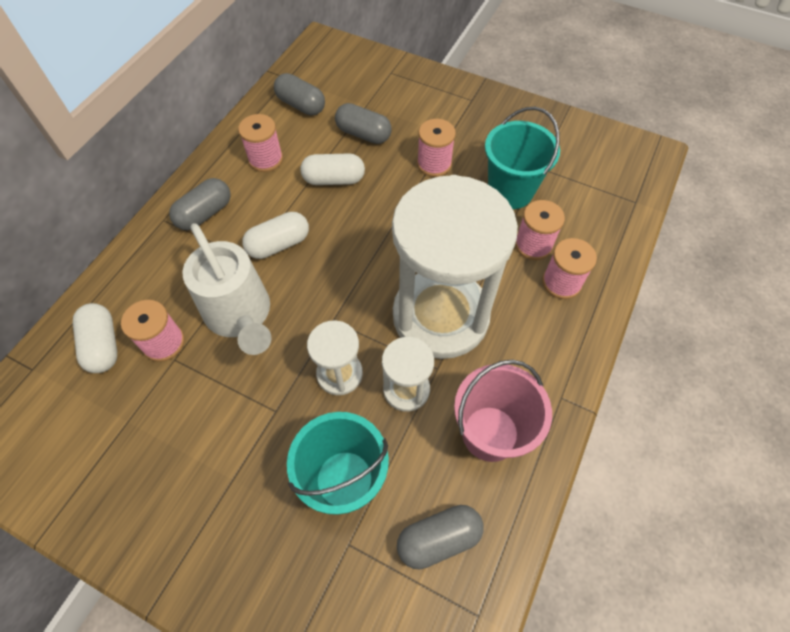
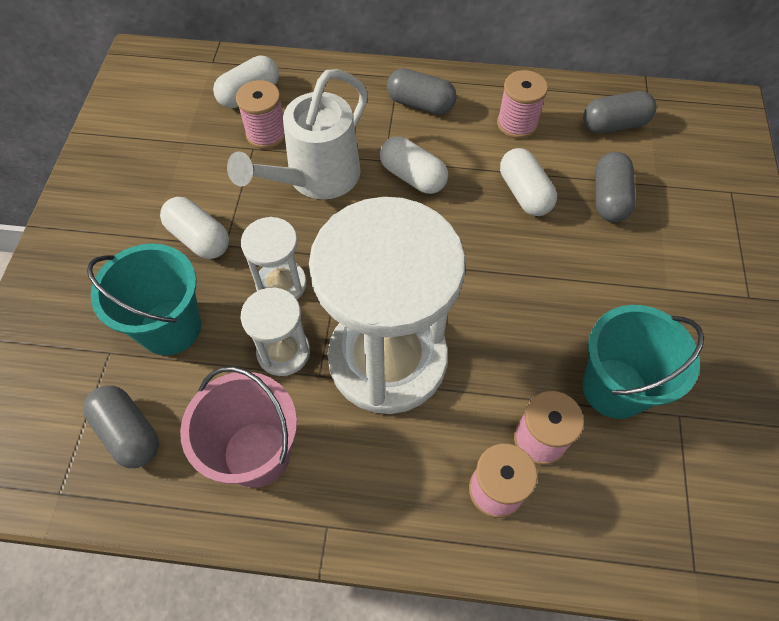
camera: 70 degrees right, 0 degrees up
grey capsule [274,73,325,116] -> grey capsule turned 60 degrees clockwise [583,91,656,133]
pink spool [417,119,456,177] -> none
none -> white capsule [160,197,229,259]

